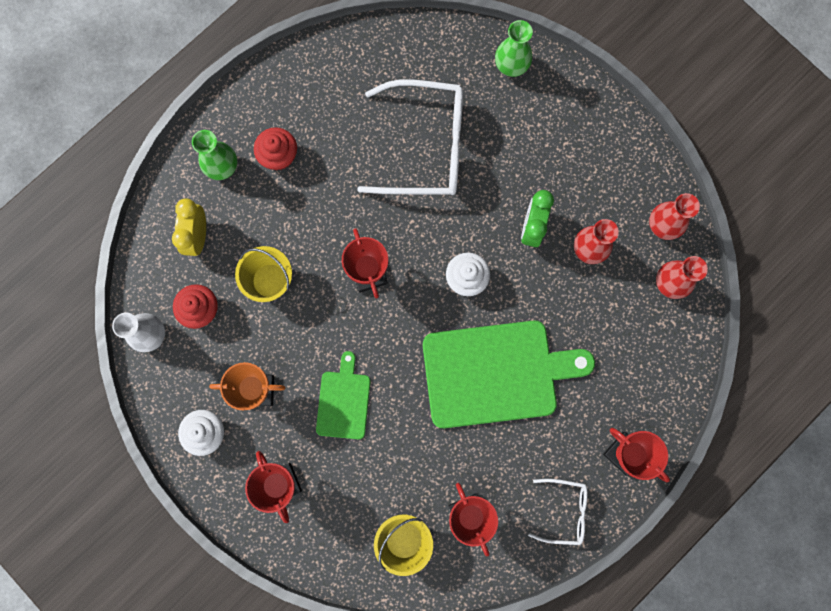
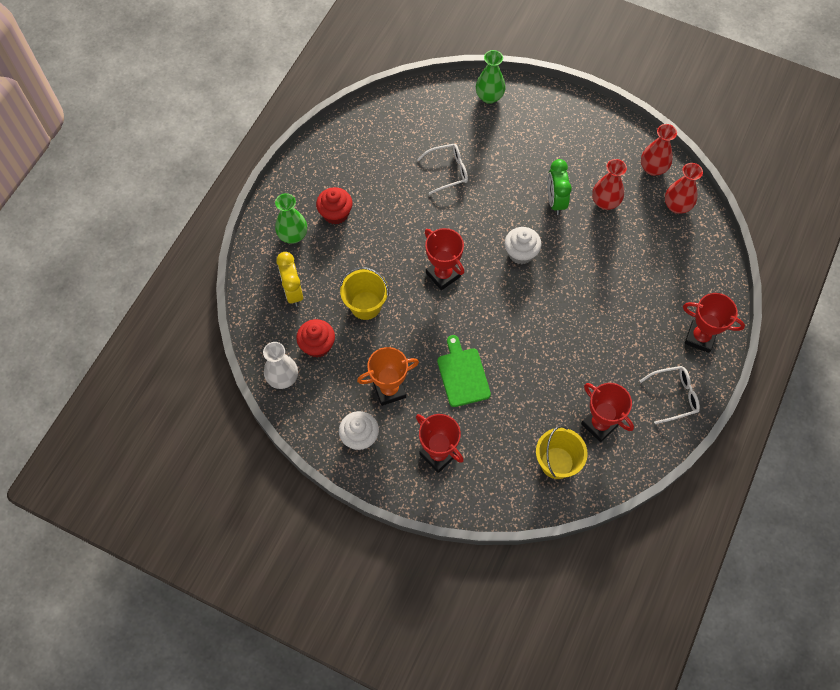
camera: 20 degrees left, 15 degrees down
white glasses [357,79,463,195] -> white glasses [417,144,468,195], size x0.50
green cutting board [423,320,595,428] -> none

